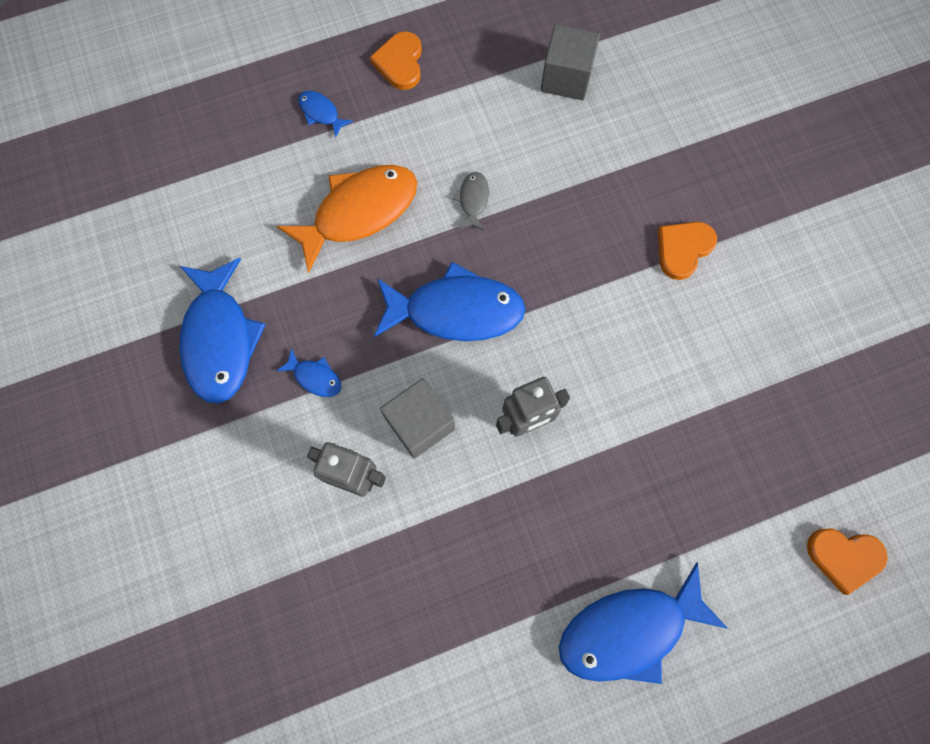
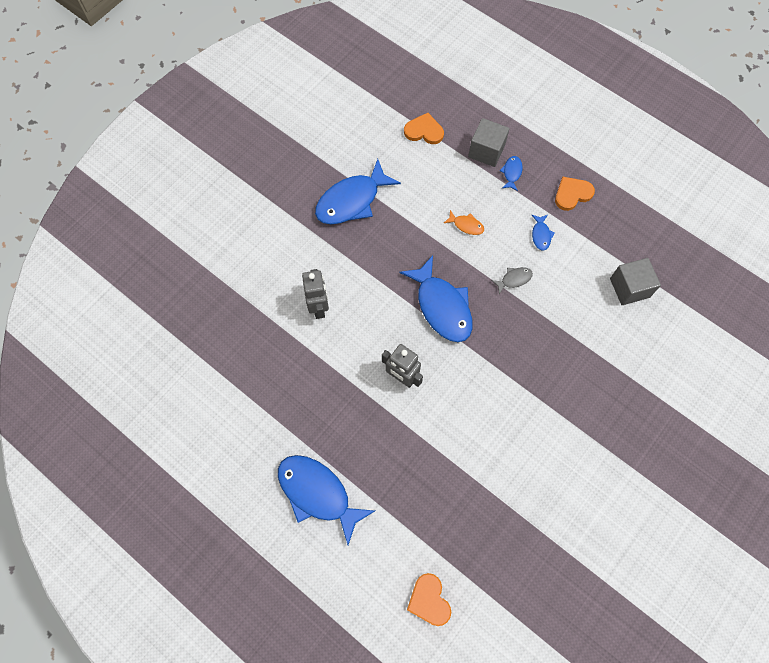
camera: 60 degrees right, 5 degrees down
blue fish [276,348,341,397] -> blue fish moved to [532,215,555,251]
orange fish [277,165,417,273] -> orange fish [444,210,484,235], size x0.44
grey cube [380,378,455,459] -> grey cube moved to [468,118,510,167]
orange heart [658,222,717,280] -> orange heart moved to [404,113,444,144]

